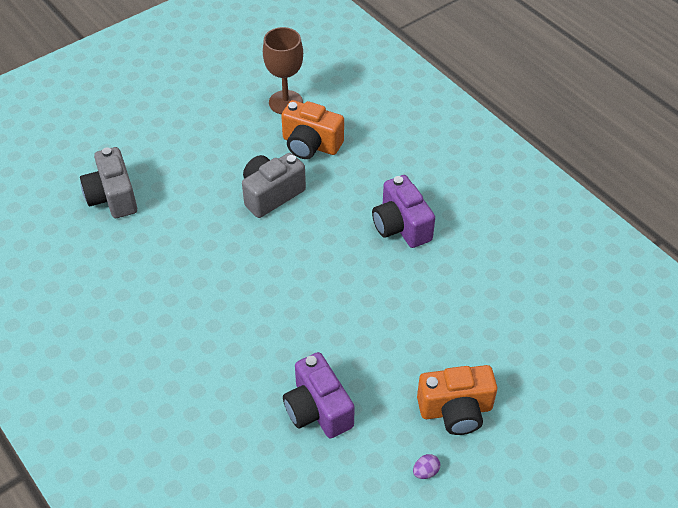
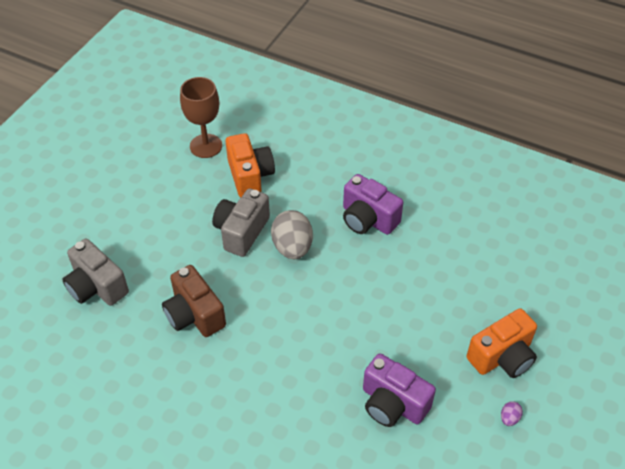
camera: 25 degrees left, 0 degrees up
orange camera [281,100,344,159] -> orange camera turned 105 degrees counterclockwise [226,133,275,197]
none -> brown camera [162,265,226,337]
none -> grey egg [271,210,313,259]

